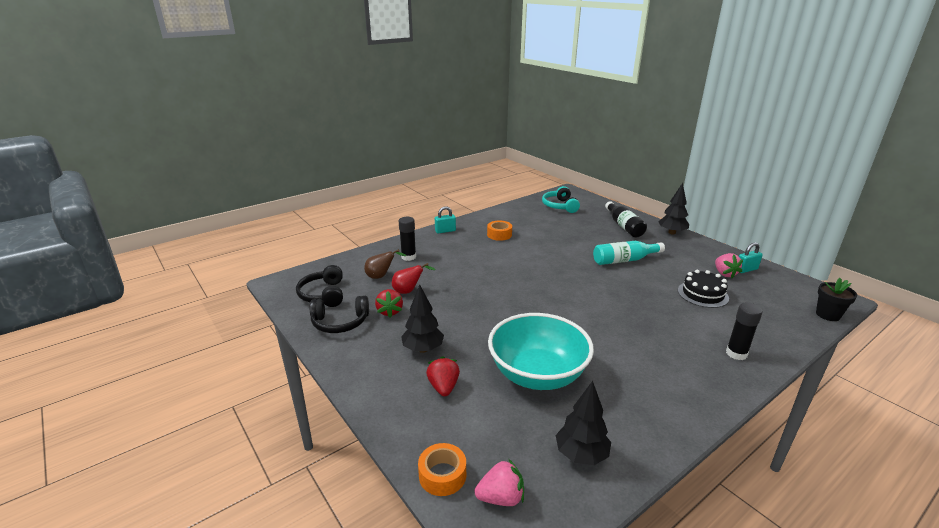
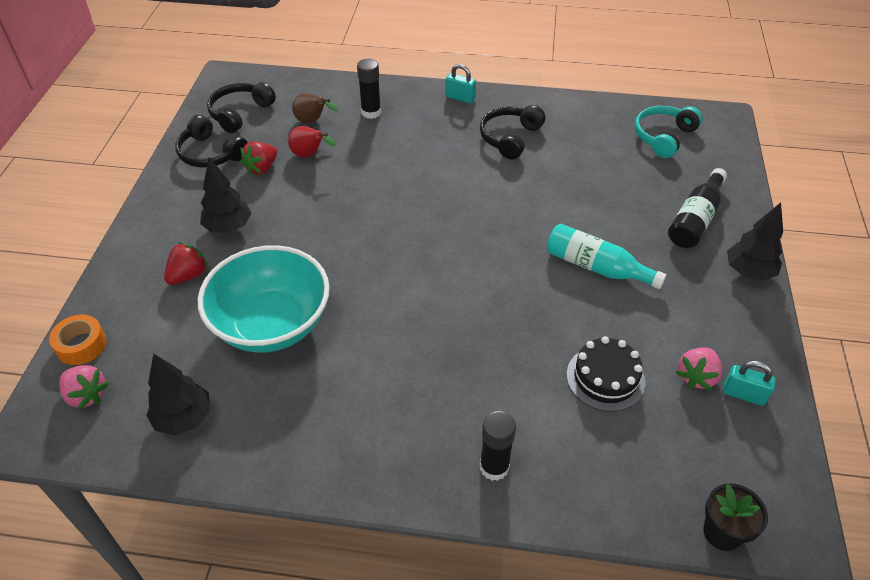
camera: 45 degrees right, 20 degrees up
orange tape [487,221,512,241] -> black headphones [480,105,545,159]

